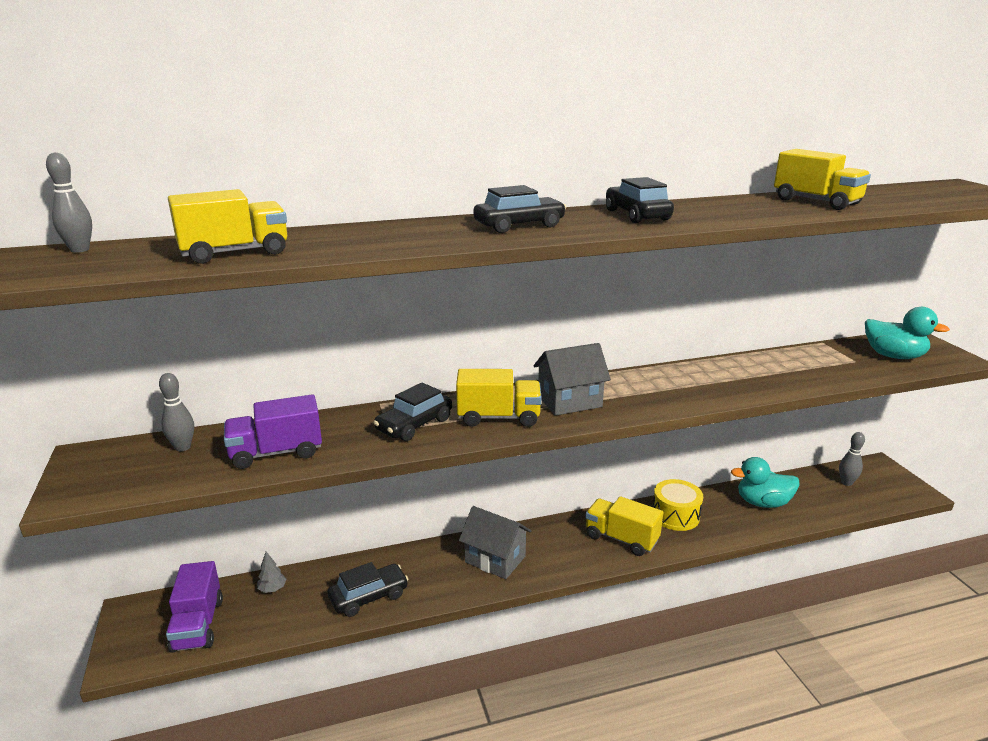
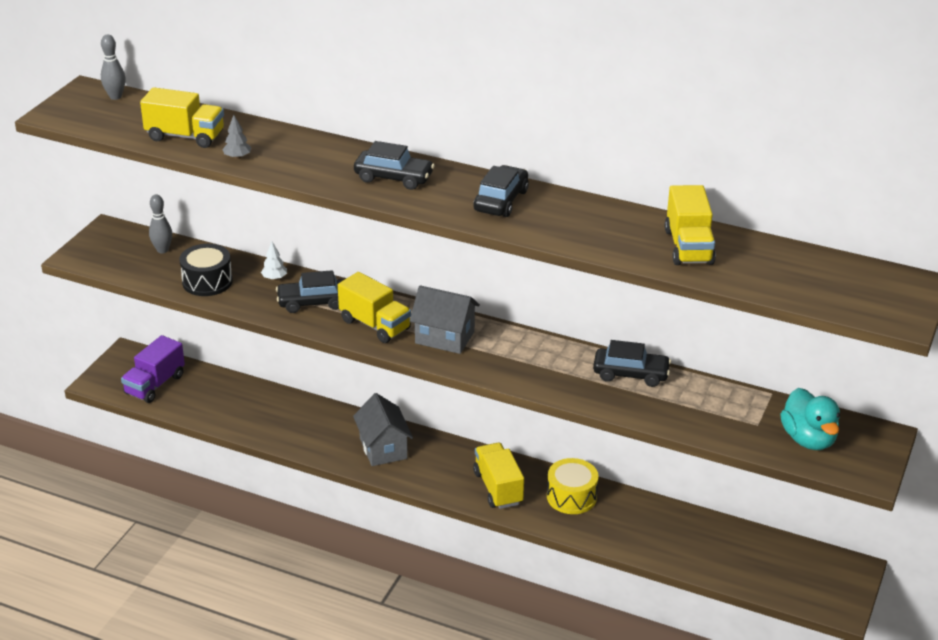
camera: 40 degrees right, 10 degrees up
purple truck [224,394,322,469] -> black drum [179,244,233,296]
grey tree [257,552,286,593] -> grey tree moved to [222,115,251,159]
black car [328,562,409,617] -> black car moved to [593,340,671,387]
turquoise duck [731,457,799,508] -> none
grey bowling pin [839,432,865,486] -> none
none -> white tree [261,242,287,280]

